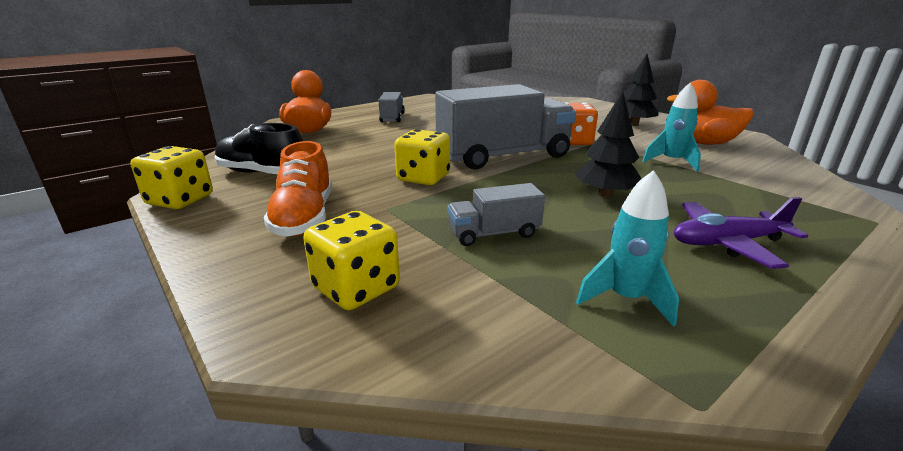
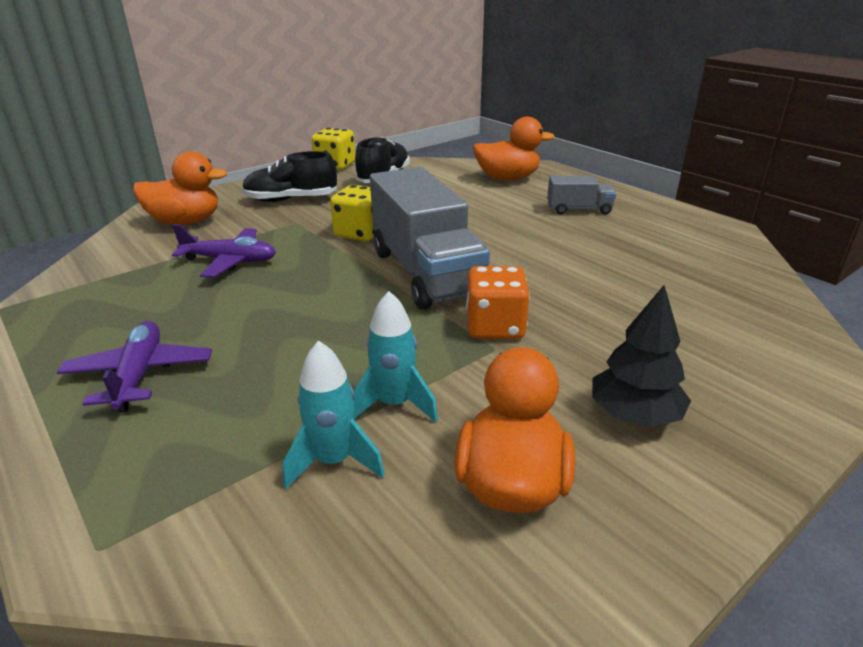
camera: 90 degrees right, 5 degrees up
orange shoe [264,141,332,237] -> black shoe [242,151,337,202]
yellow dice [303,211,400,310] -> orange duck [133,151,227,225]
grey truck [447,183,545,246] -> purple plane [172,224,276,278]
black tree [575,91,641,197] -> none
turquoise rocket [576,170,679,327] -> turquoise rocket moved to [283,340,385,490]

